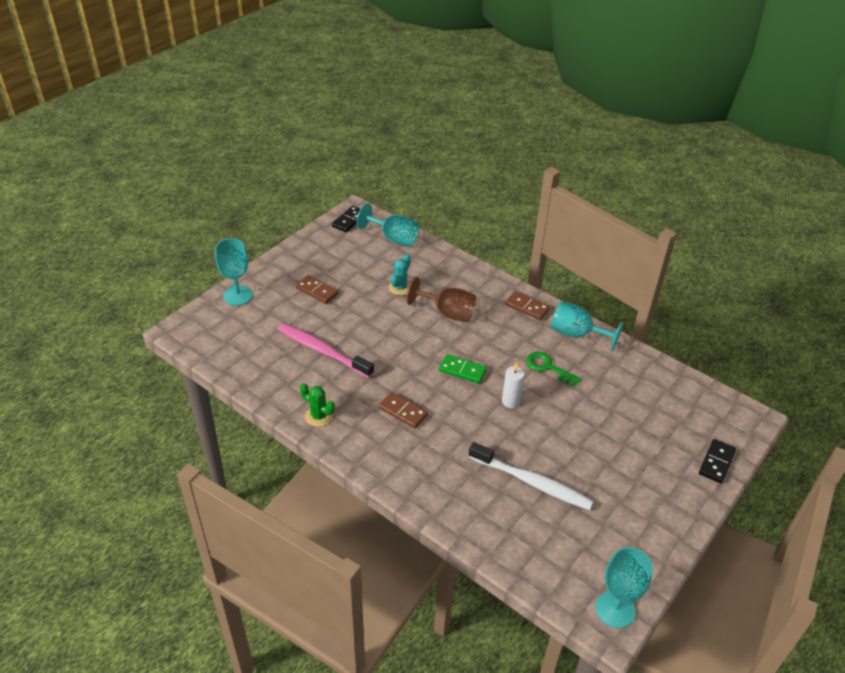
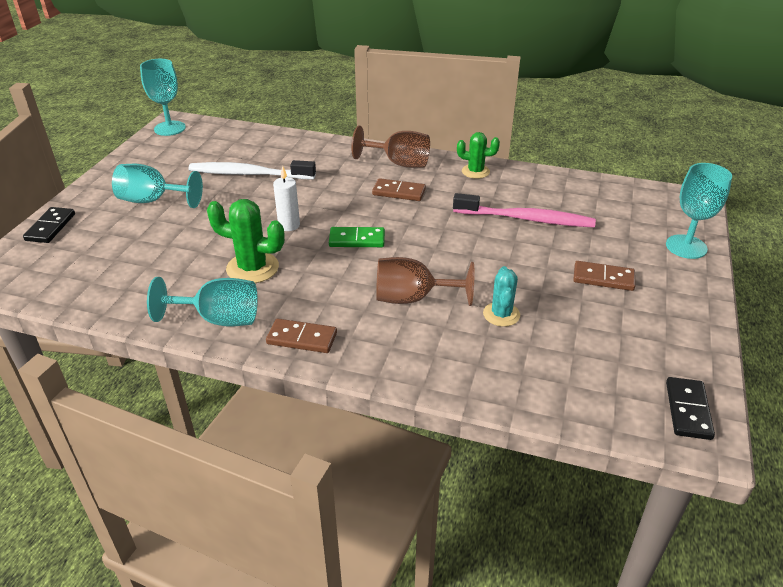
camera: 160 degrees right, 5 degrees down
turquoise goblet [356,203,419,247] -> turquoise goblet moved to [112,164,203,208]
green key [526,352,581,387] -> green cactus [207,199,285,283]
none -> brown goblet [351,126,430,168]

